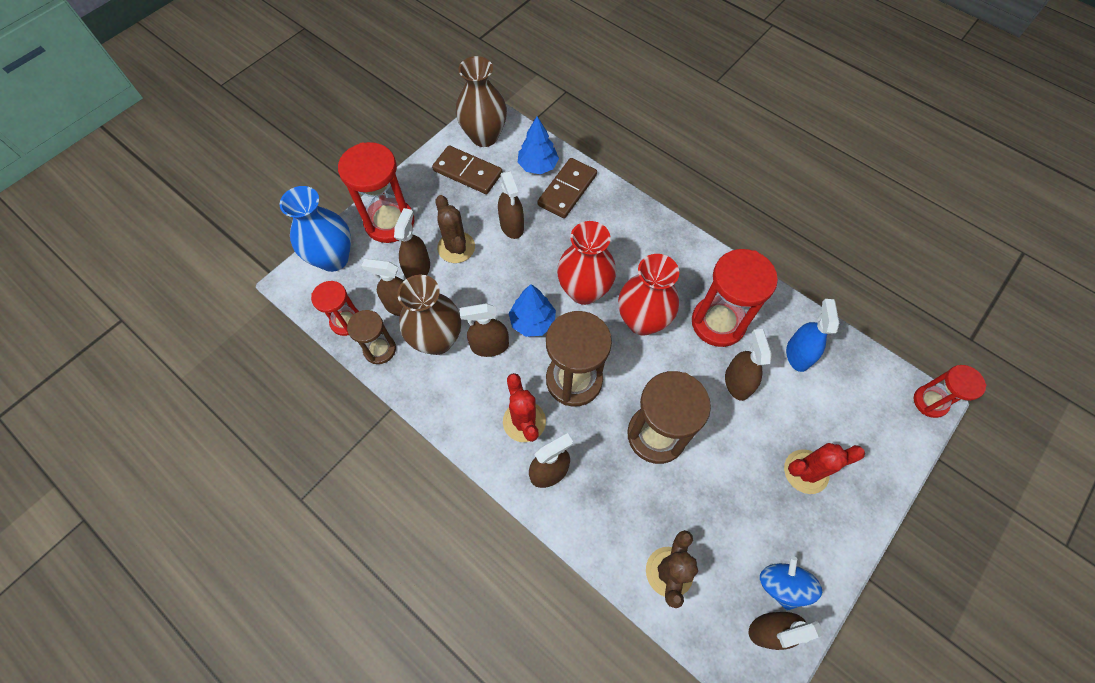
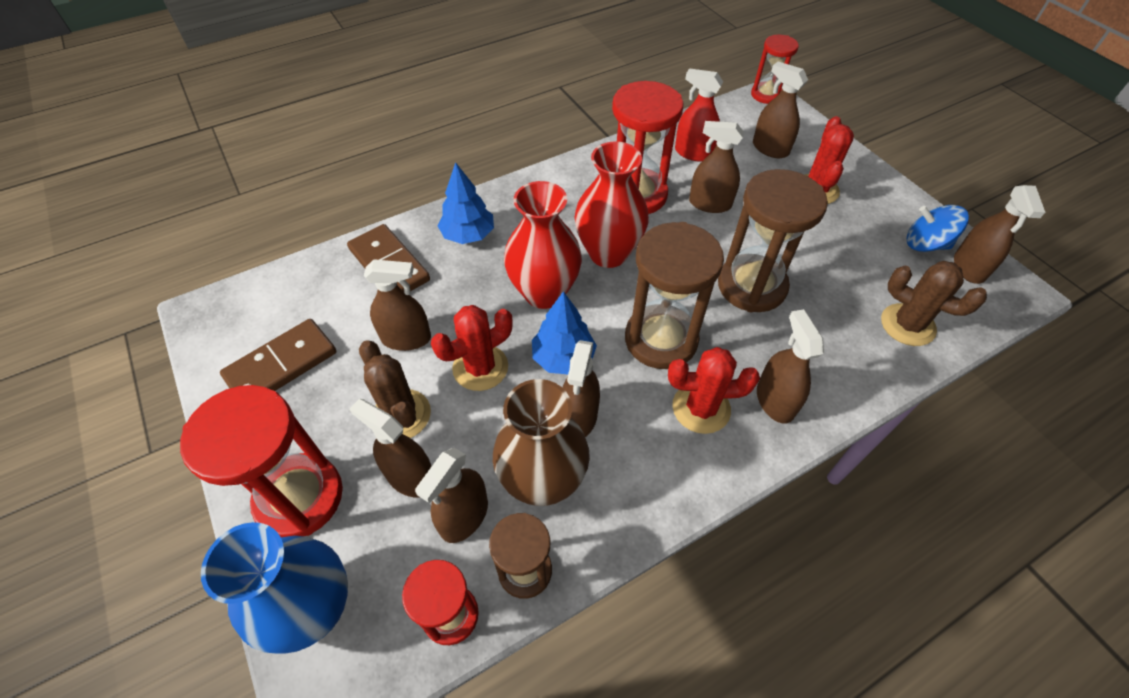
camera: 70 degrees left, 10 degrees down
brown cactus [435,195,475,263] -> brown cactus turned 60 degrees clockwise [359,340,431,438]
brown vase [456,56,507,147] -> none
blue tree [517,117,559,174] -> blue tree moved to [438,162,494,244]
blue spray bottle [786,299,839,372] -> red spray bottle [675,68,723,162]
none -> red cactus [431,305,513,391]
none -> brown spray bottle [753,61,808,158]

